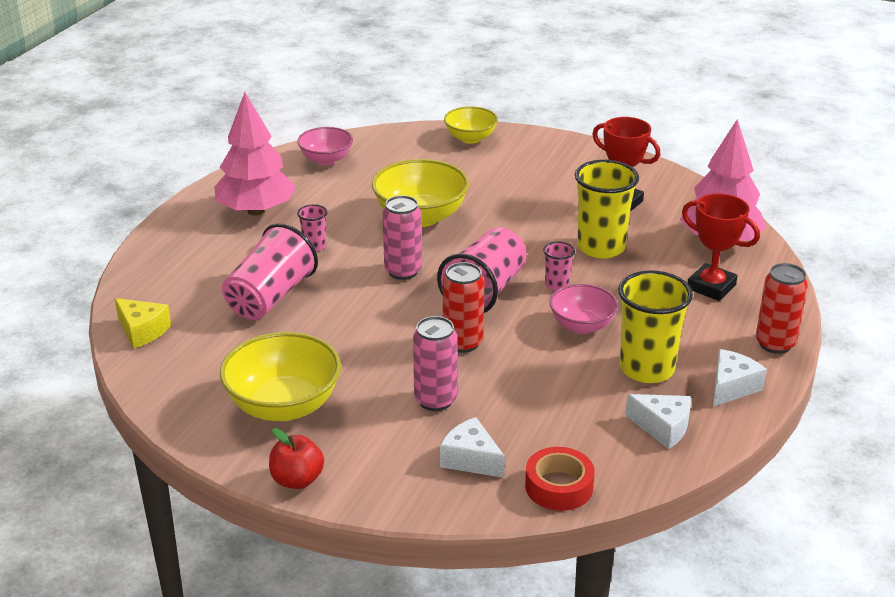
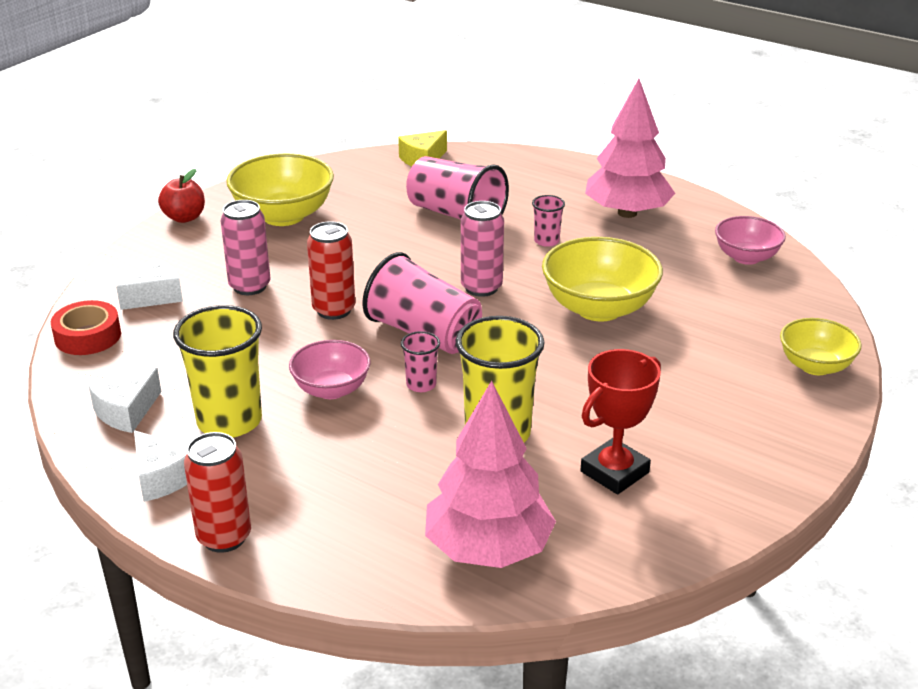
camera: 100 degrees right, 0 degrees up
red trophy [682,193,760,301] -> none

